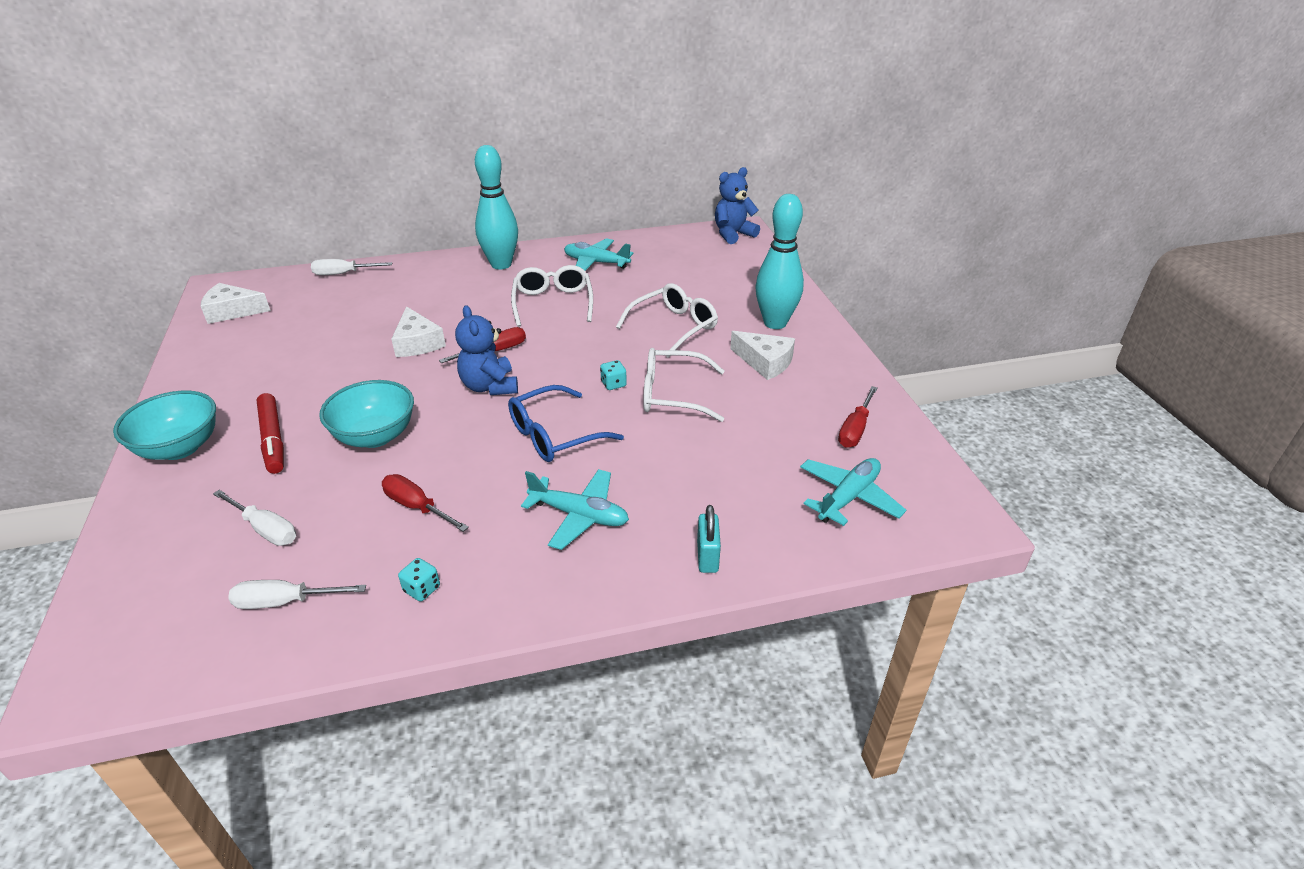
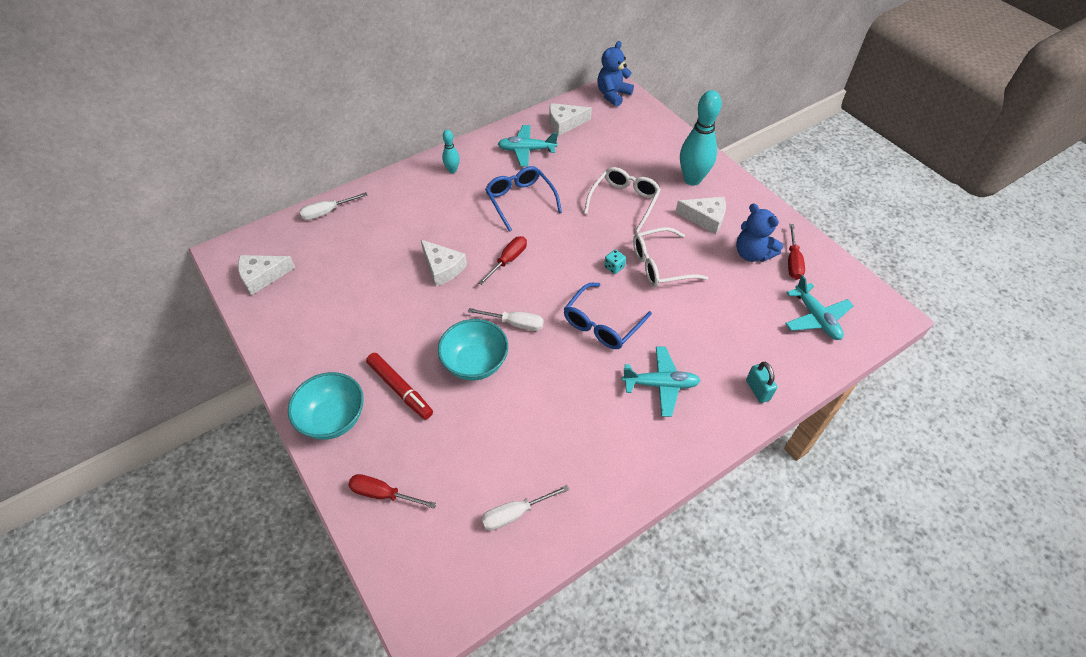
camera: 20 degrees left, 15 degrees up
white screwdriver [213,490,296,546] -> white screwdriver moved to [468,308,544,331]
red screwdriver [382,474,469,532] -> red screwdriver moved to [348,474,437,509]
turquoise dice [398,558,440,601] -> none
blue teddy bear [455,305,518,395] -> blue teddy bear moved to [736,203,783,262]
turquoise bowling pin [475,145,518,269] -> turquoise bowling pin [442,130,460,173], size x0.49
white glasses [511,265,593,327] -> blue glasses [485,166,562,232]
turquoise plane [800,458,906,526] -> turquoise plane turned 135 degrees clockwise [785,275,854,340]
none -> white cheese [549,103,592,136]

